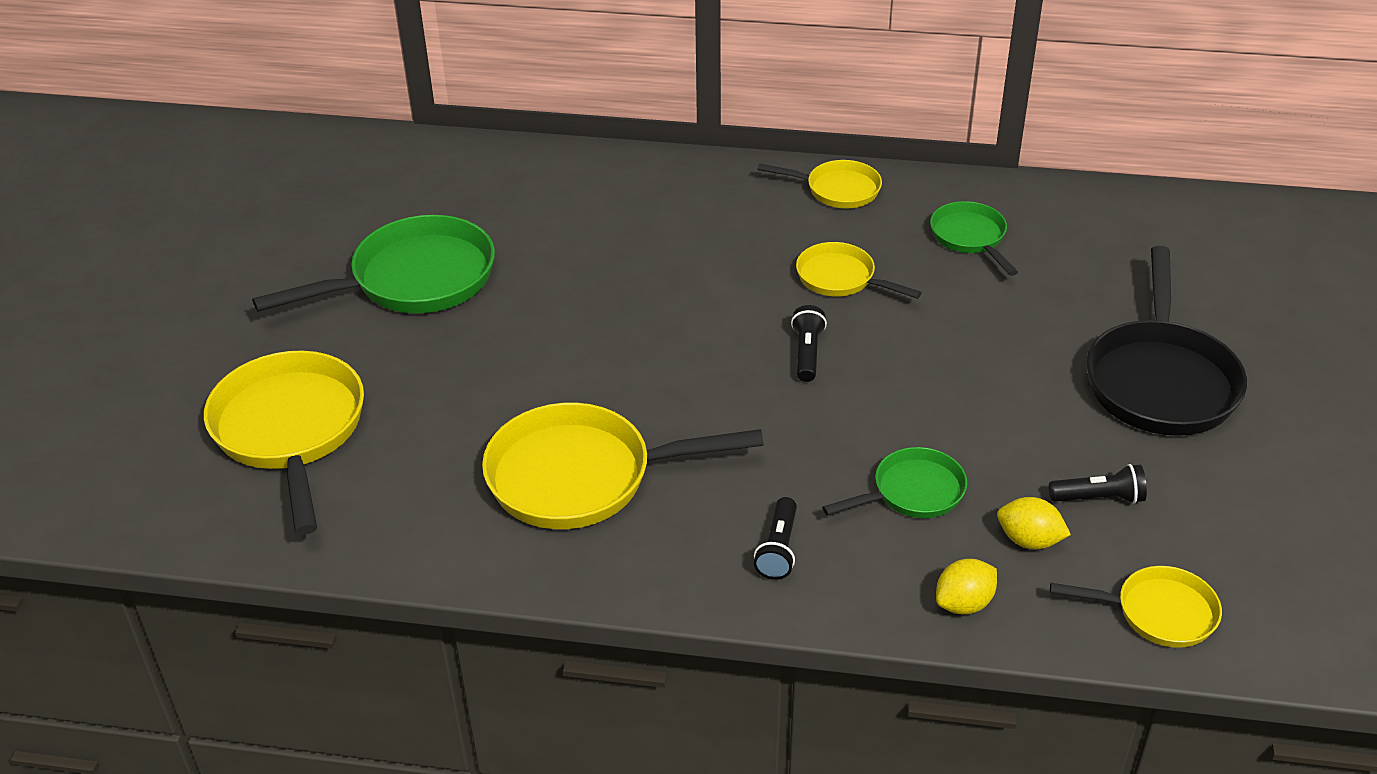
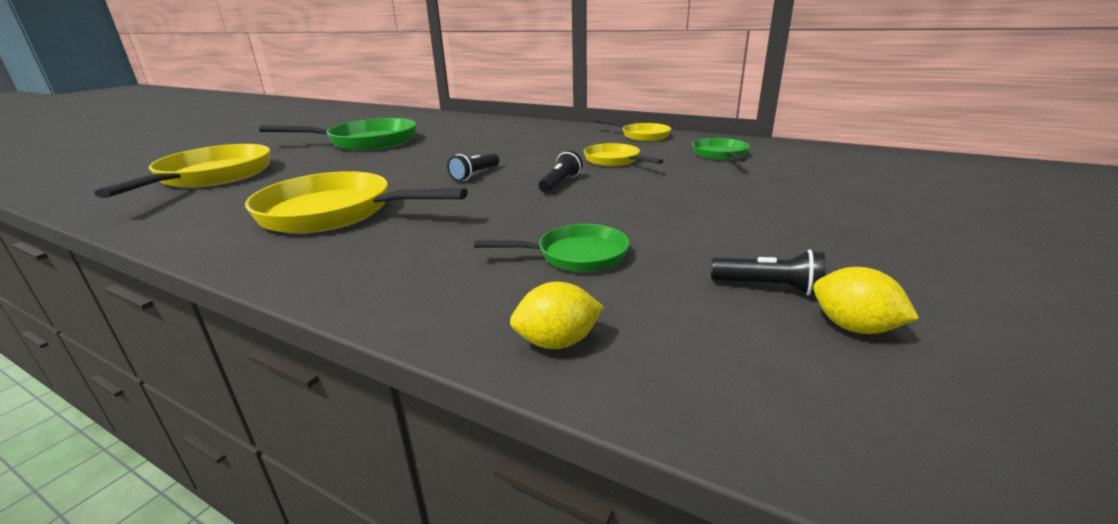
camera: 20 degrees right, 15 degrees down
black flashlight [754,497,797,580] -> black flashlight moved to [447,153,499,181]
yellow lemon [997,497,1071,549] -> yellow lemon moved to [813,267,919,334]
yellow pan [1050,566,1222,648] -> none
black pan [1086,246,1247,436] -> none

